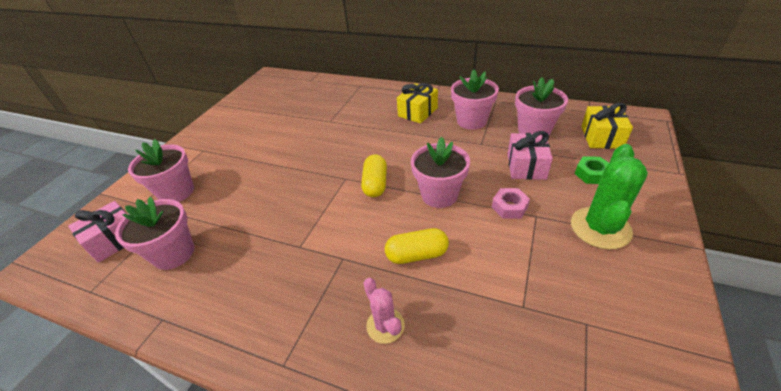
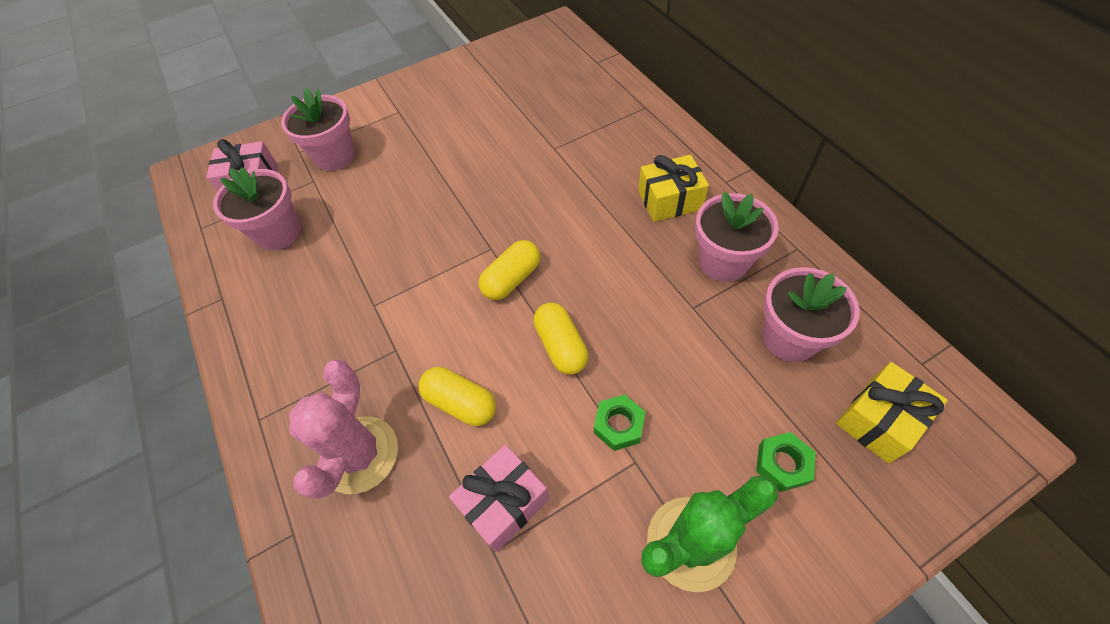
camera: 40 degrees right, 15 degrees up
pink cactus [364,278,405,344] -> pink cactus [289,360,398,499], size x1.73
pink flower pot [411,137,470,208] -> yellow capsule [533,303,588,375]
pink nut [492,188,530,219] -> green nut [594,394,645,451]
pink gift [508,131,553,180] -> pink gift moved to [449,445,549,552]

